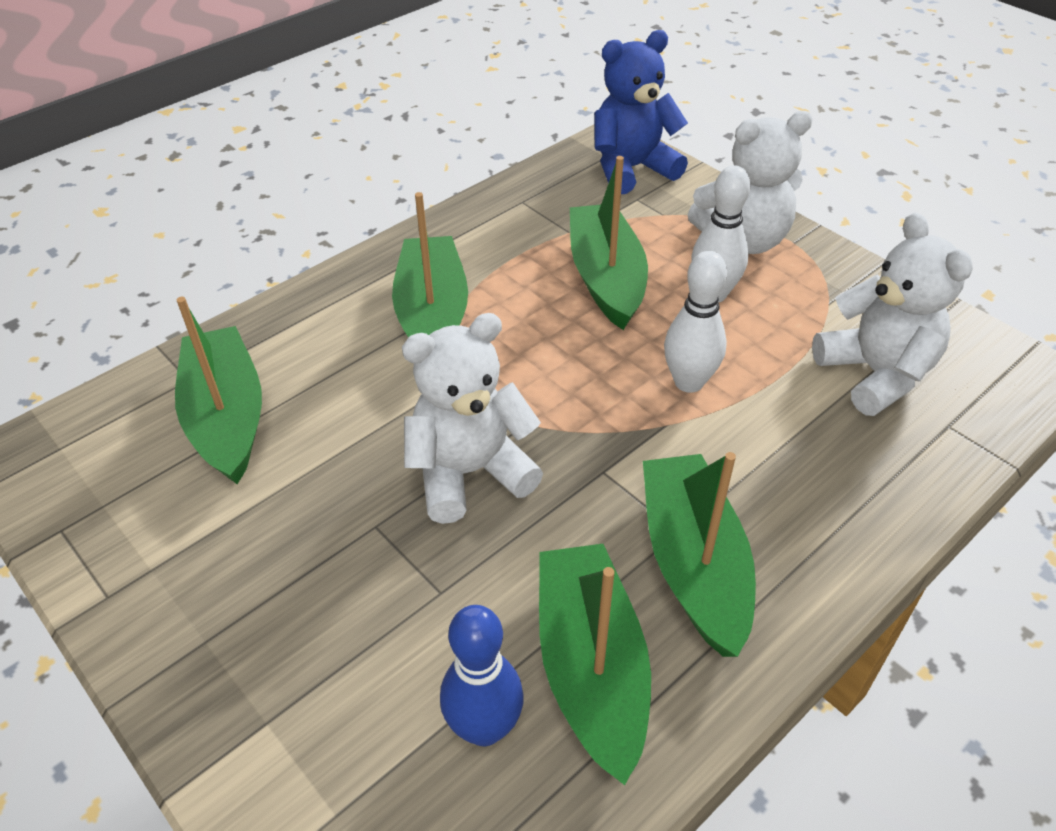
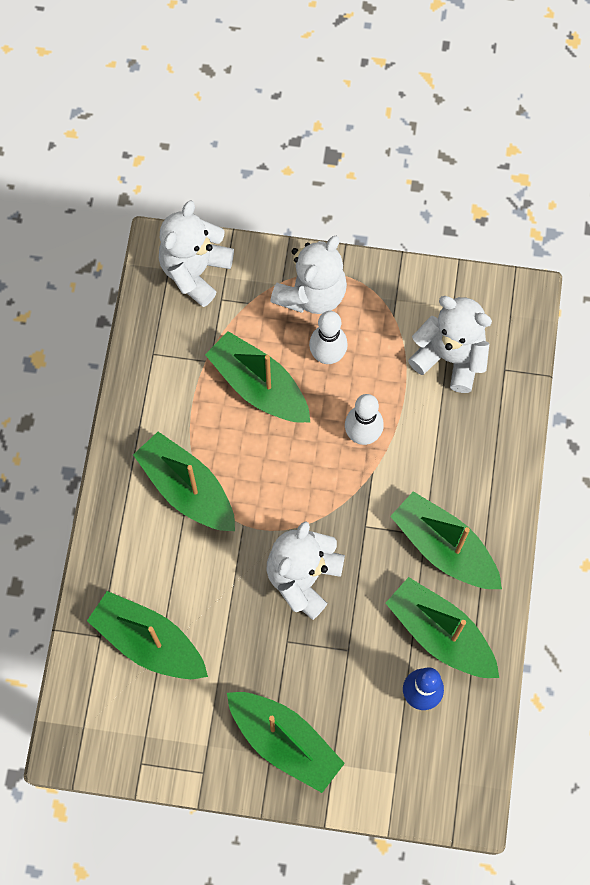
camera: 40 degrees left, 25 degrees up
blue teddy bear [594,30,688,194] -> white teddy bear [159,201,234,307]
none -> green boat [227,692,345,793]

